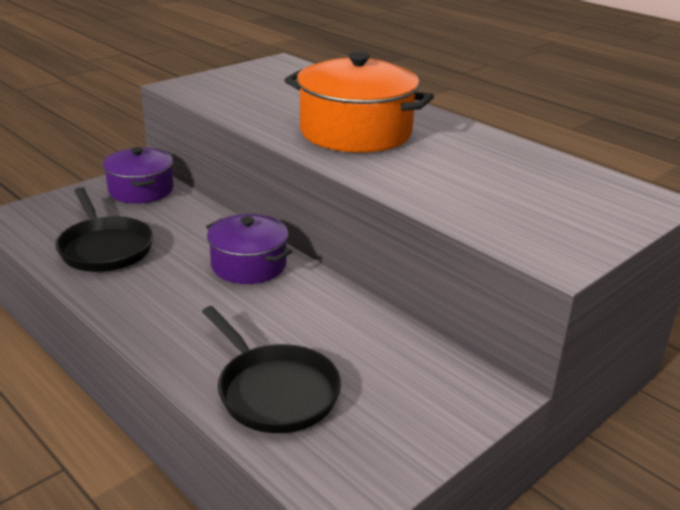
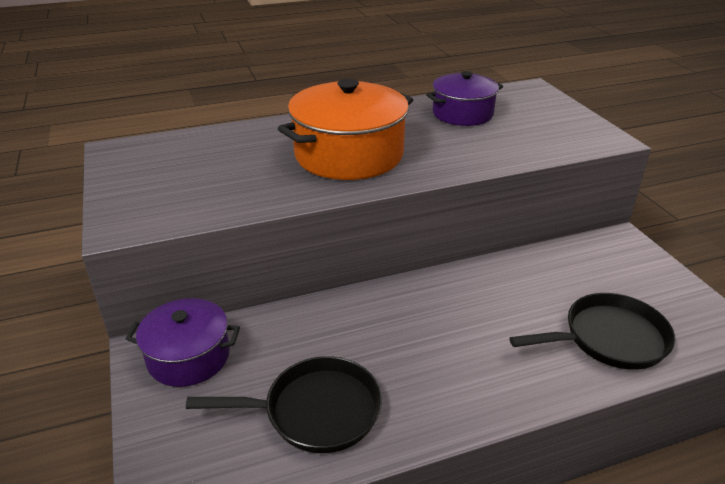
camera: 65 degrees left, 5 degrees up
purple pot [206,214,292,284] -> purple pot moved to [426,71,503,126]

